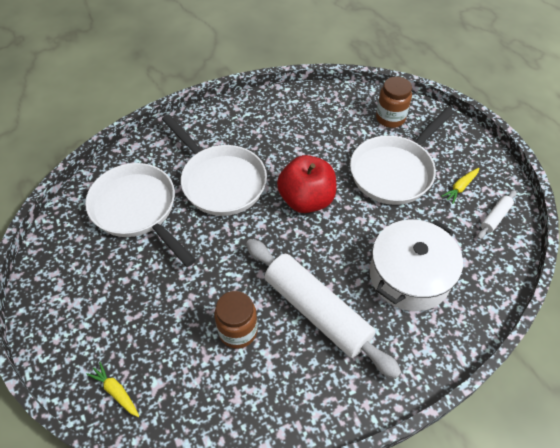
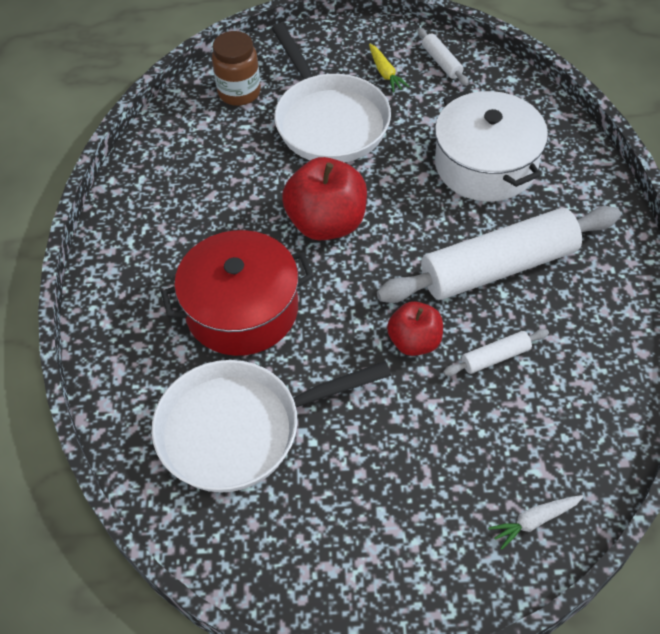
camera: 65 degrees left, 0 degrees up
yellow carrot [86,362,139,417] -> white carrot [488,495,584,550]
white pan [162,114,267,216] -> red pot [161,230,313,356]
brown jar [214,291,258,349] -> white rolling pin [443,329,549,376]
none -> red apple [387,301,443,356]

